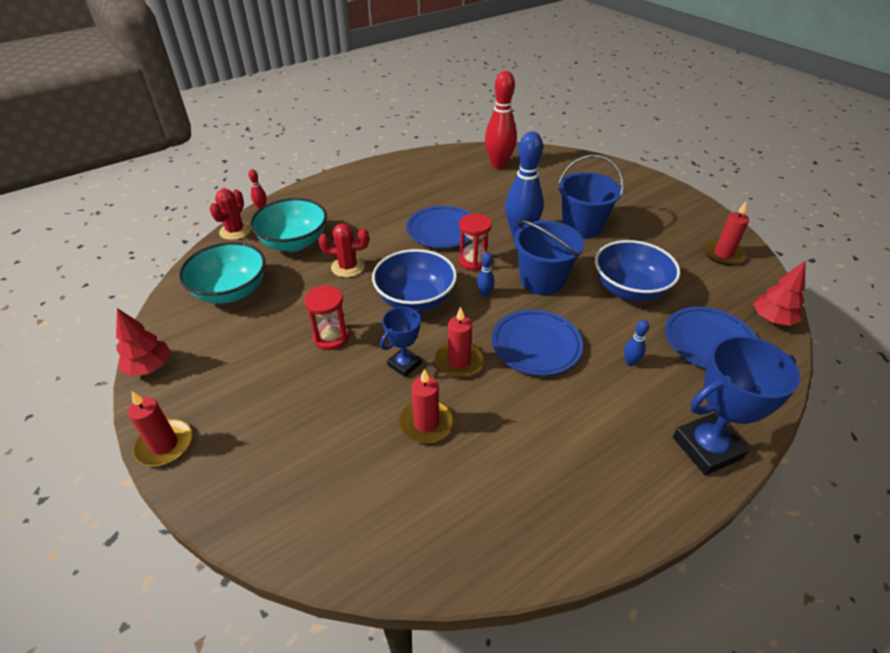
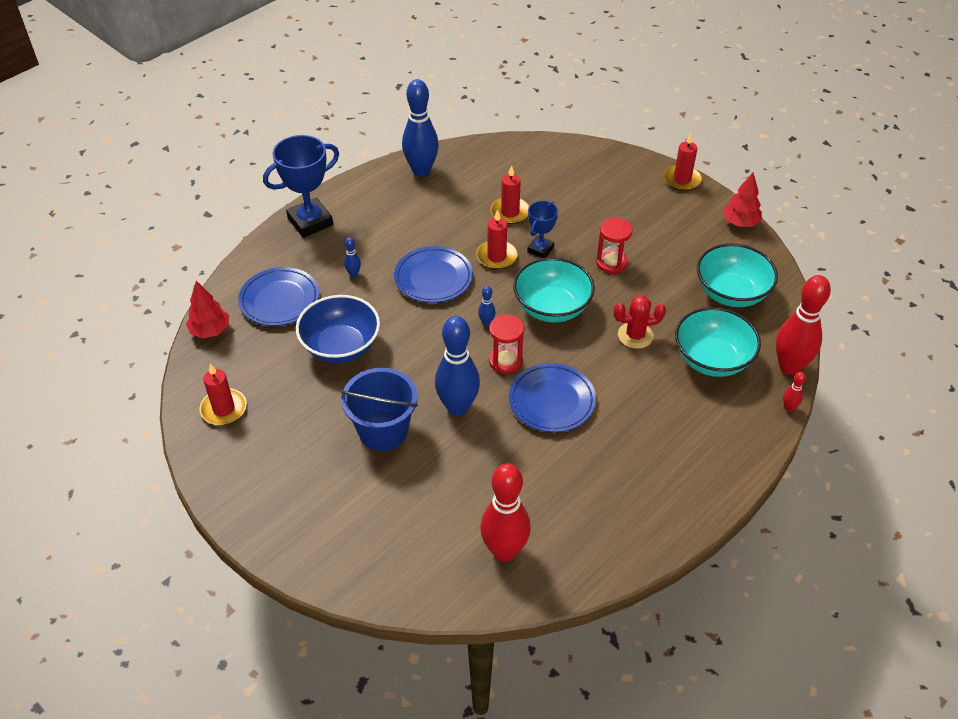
camera: 170 degrees right, 5 degrees up
red cactus [210,189,251,240] -> red bowling pin [776,275,831,375]
blue bowl [372,249,457,311] -> turquoise bowl [513,258,595,323]
blue bucket [514,220,584,295] -> none
none -> blue bowling pin [402,79,439,177]

